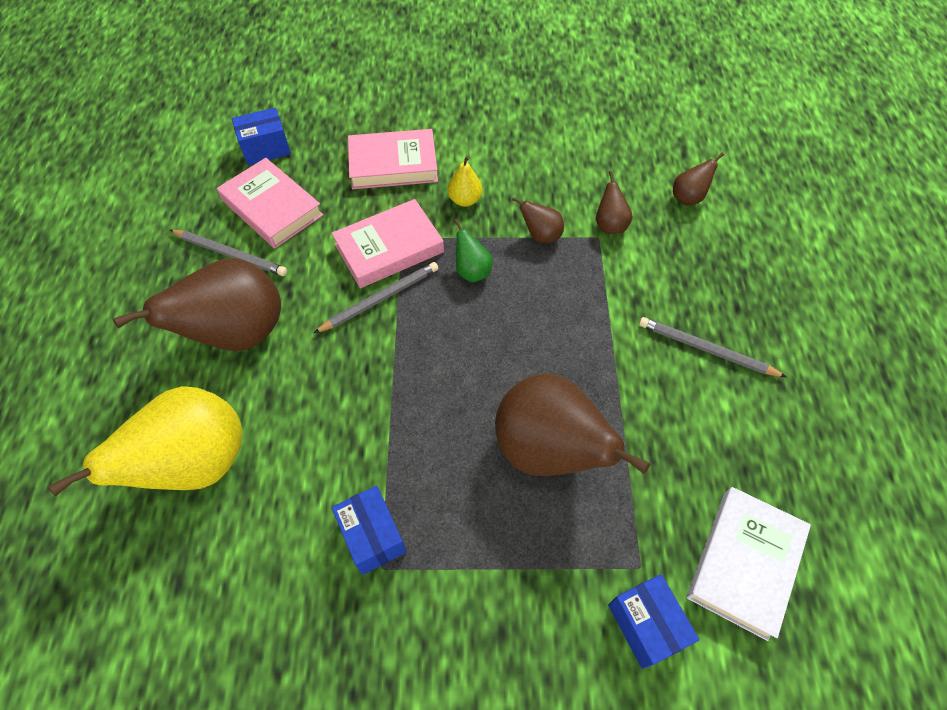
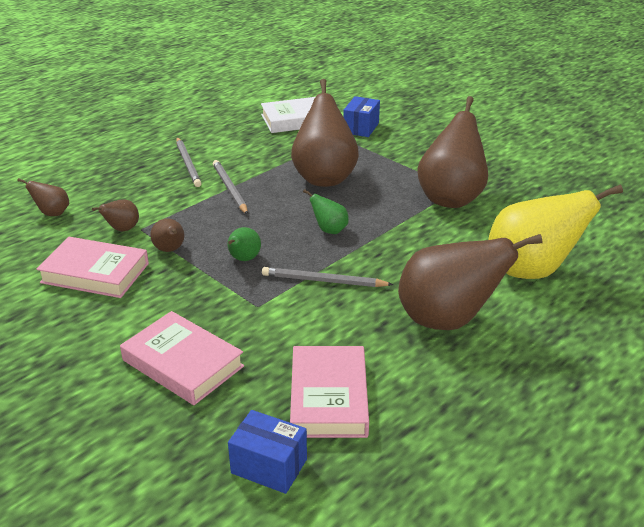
camera: 135 degrees left, 25 degrees down
grey pencil [170,230,287,276] -> grey pencil moved to [213,160,248,215]
pink book [332,199,444,288] -> pink book moved to [36,237,149,298]
blue box [332,486,406,575] -> brown pear [417,96,488,208]
yellow pear [448,156,482,207] -> none
none -> green pear [303,189,349,234]

